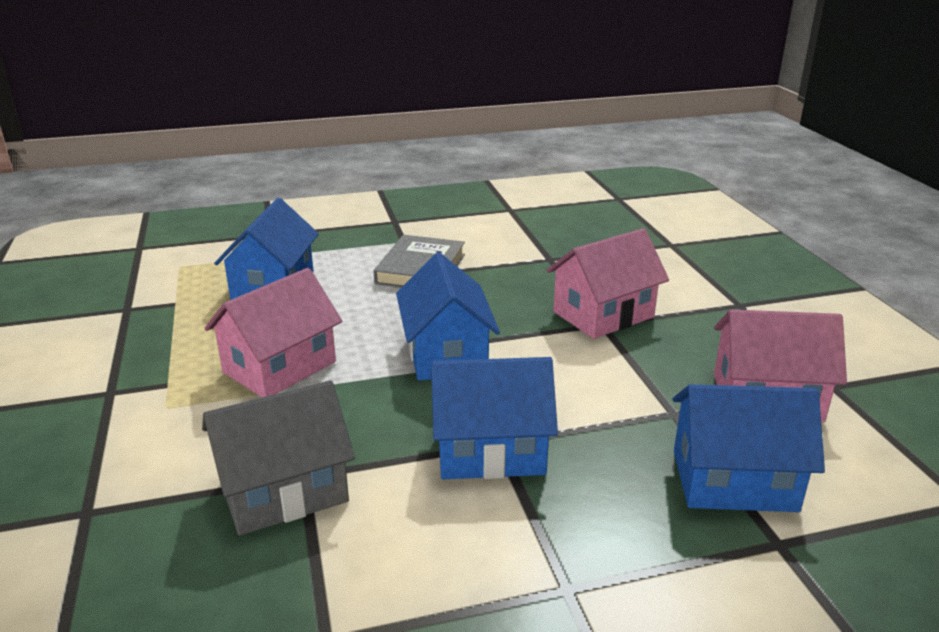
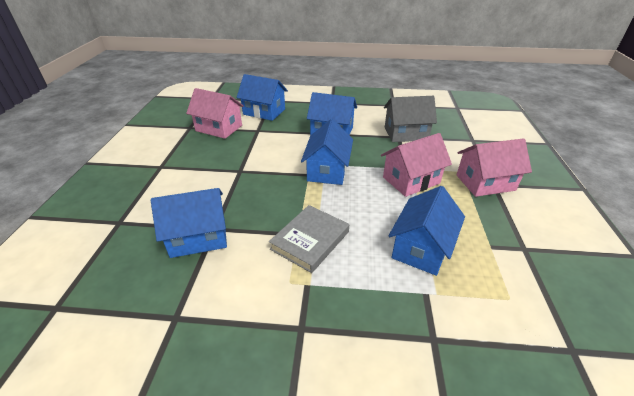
camera: 160 degrees left, 10 degrees up
pink house [547,228,669,339] -> pink house moved to [457,138,532,197]
none -> blue house [151,188,227,258]

